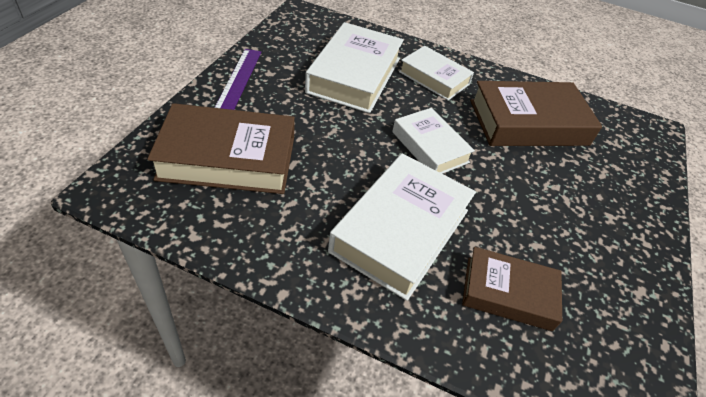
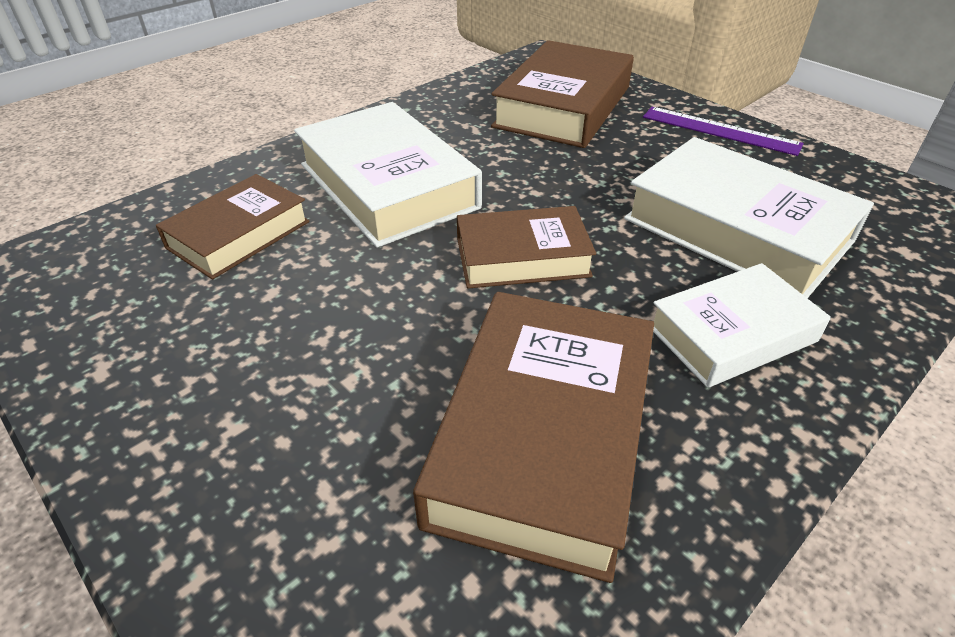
camera: 120 degrees right, 5 degrees down
white book [392,108,475,174] -> brown book [457,206,596,288]

